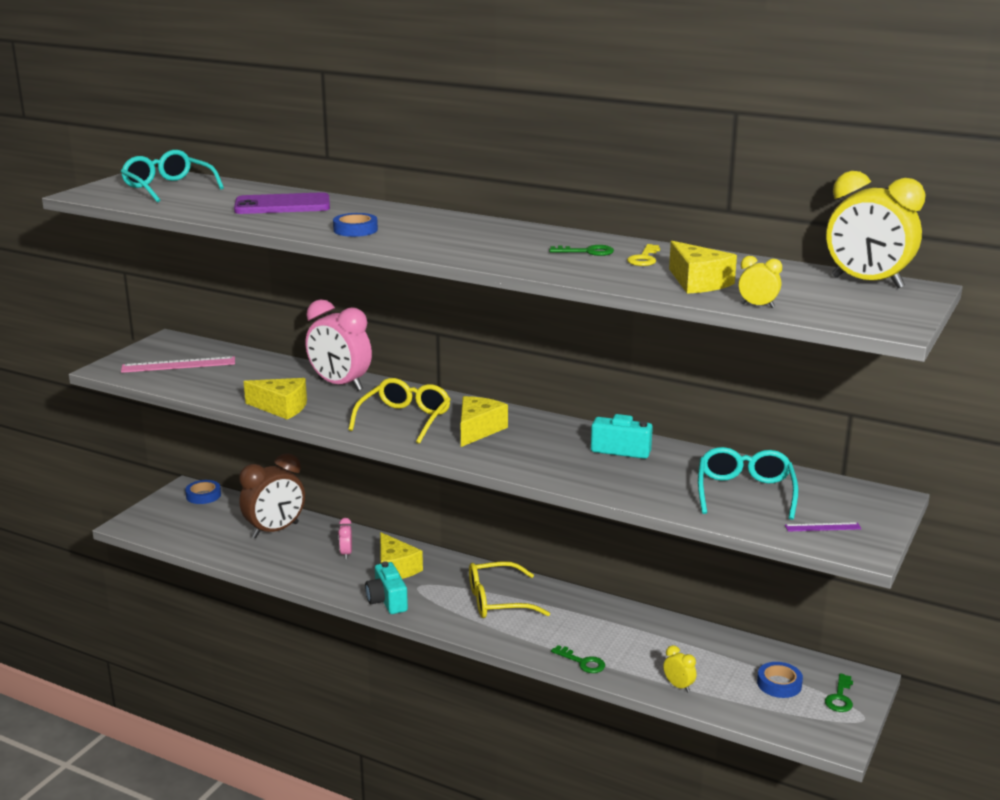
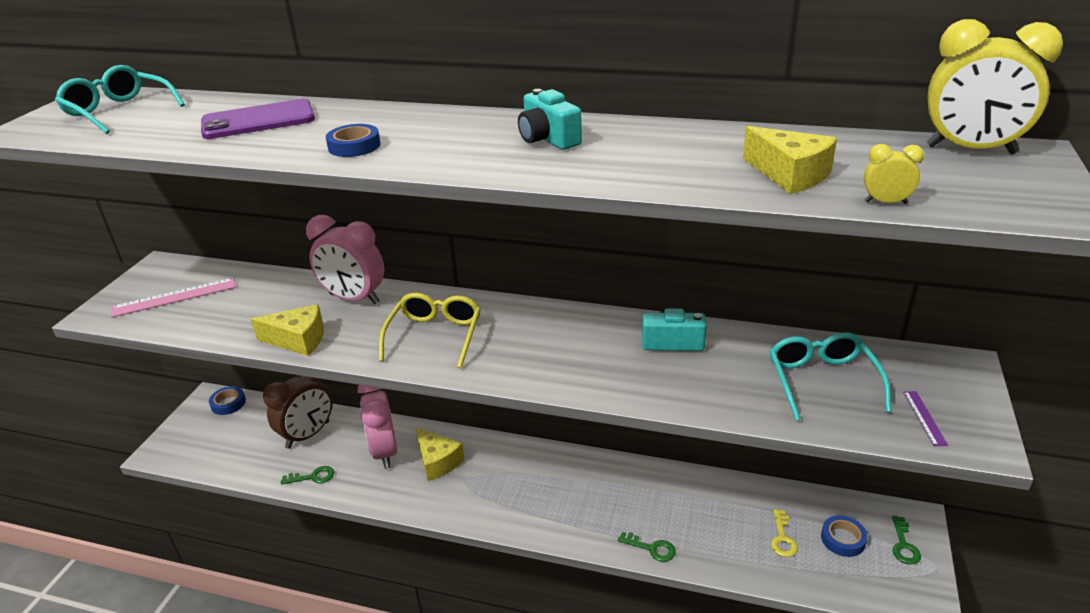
camera: 10 degrees left, 10 degrees up
pink clock [338,518,352,559] -> pink clock [358,385,398,469], size x2.27
turquoise camera [365,561,408,614] -> turquoise camera moved to [518,89,582,150]
yellow cheese [461,396,508,447] -> none
yellow glasses [469,561,550,618] -> none
green key [549,245,614,256] -> green key moved to [281,466,334,485]
yellow key [627,244,660,266] -> yellow key moved to [771,510,798,557]
yellow clock [664,645,696,693] -> none
purple ruler [785,522,862,532] -> purple ruler turned 75 degrees counterclockwise [903,391,948,446]

